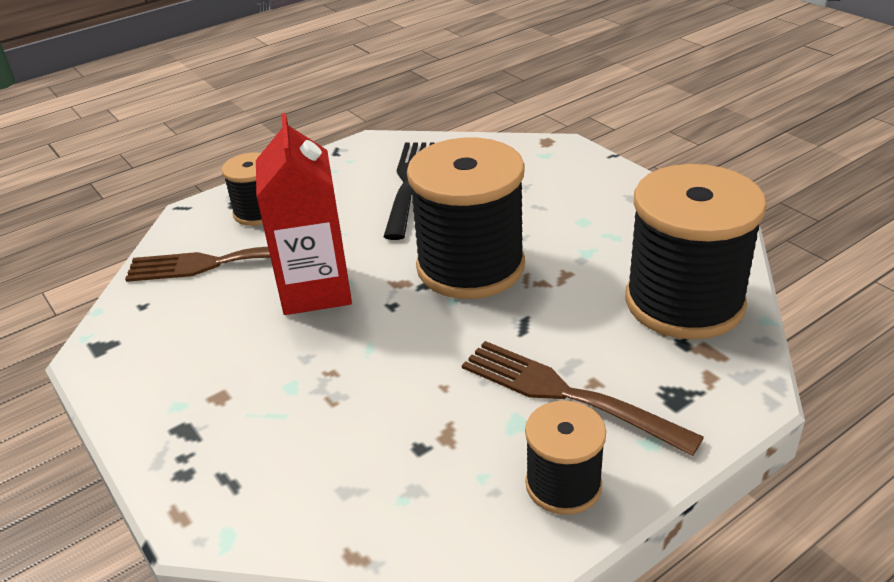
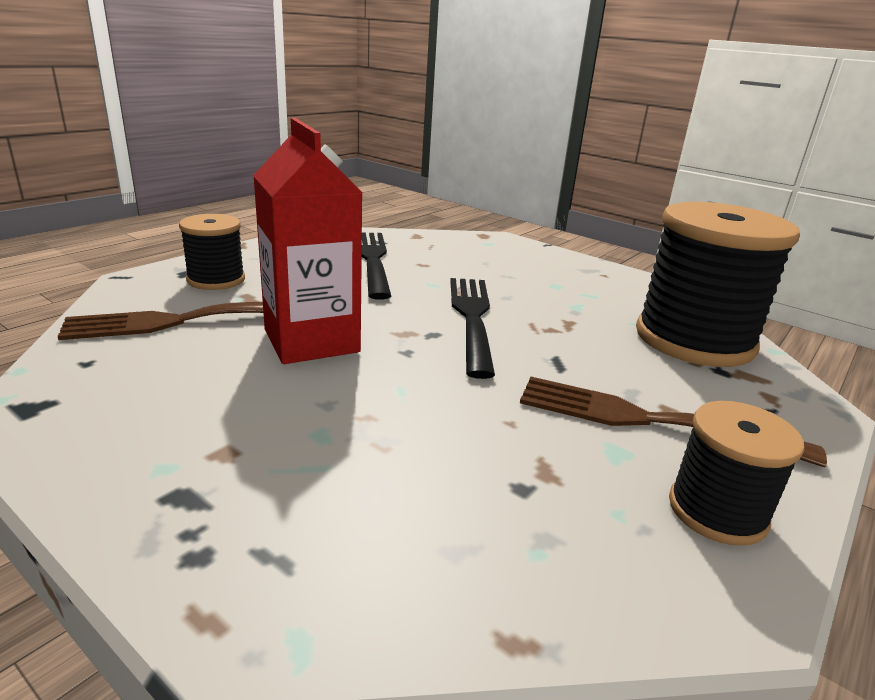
camera: 20 degrees left, 10 degrees down
black spool [407,138,525,299] -> black fork [450,278,495,379]

